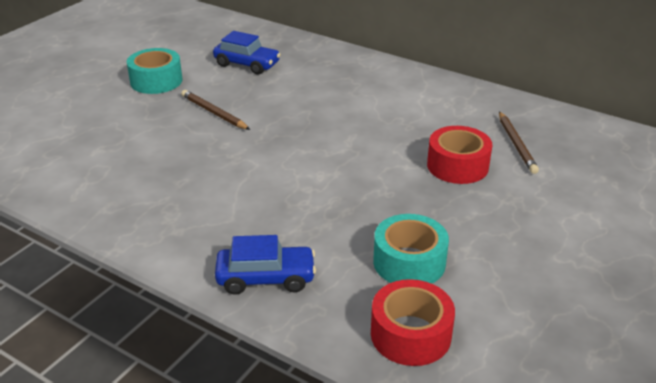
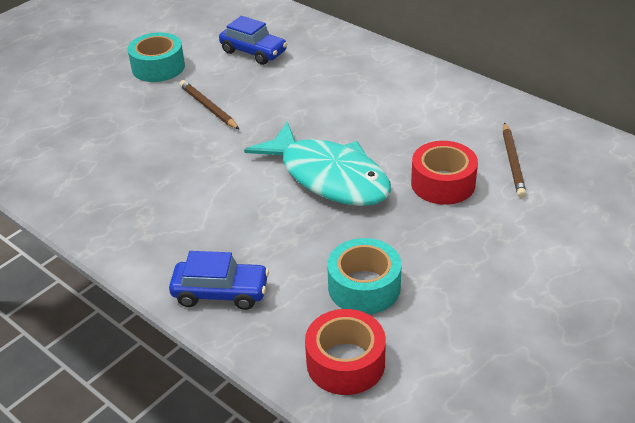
camera: 10 degrees right, 5 degrees up
none -> turquoise fish [244,122,391,206]

